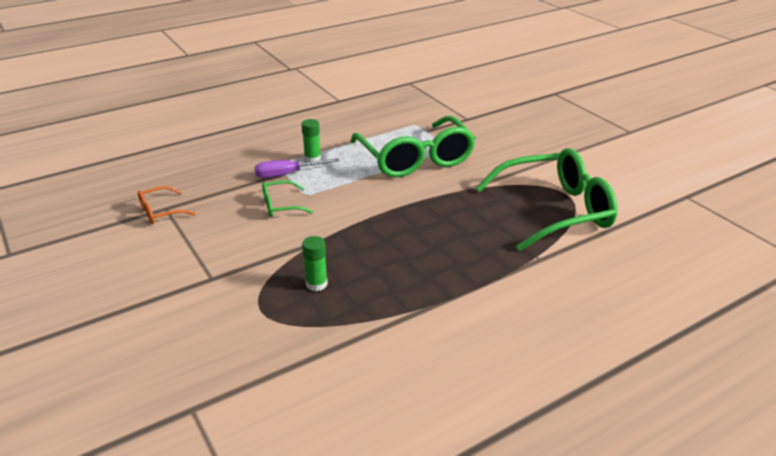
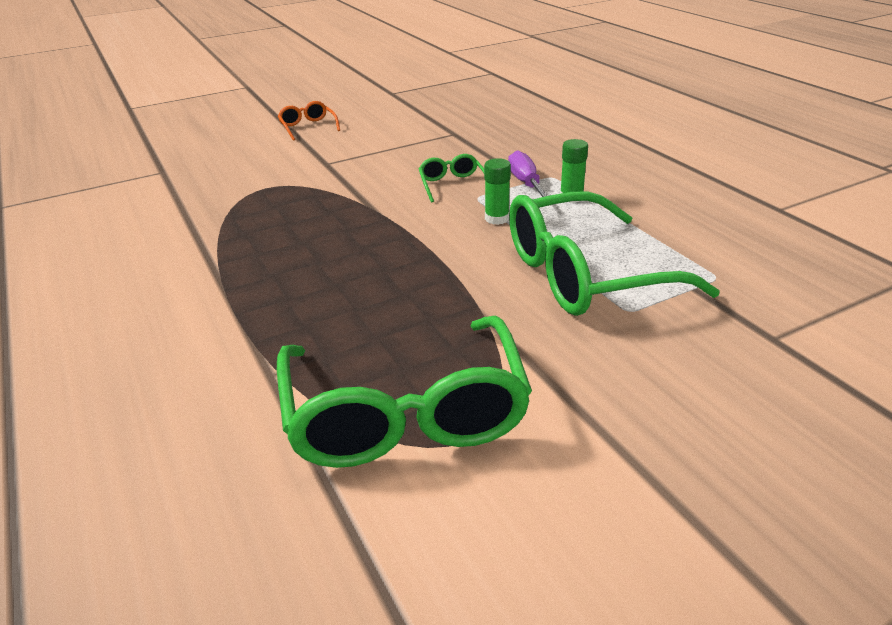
camera: 95 degrees right, 0 degrees up
orange glasses [138,186,196,224] -> orange glasses moved to [278,101,340,141]
green glue stick [302,236,328,291] -> green glue stick moved to [484,158,511,225]

